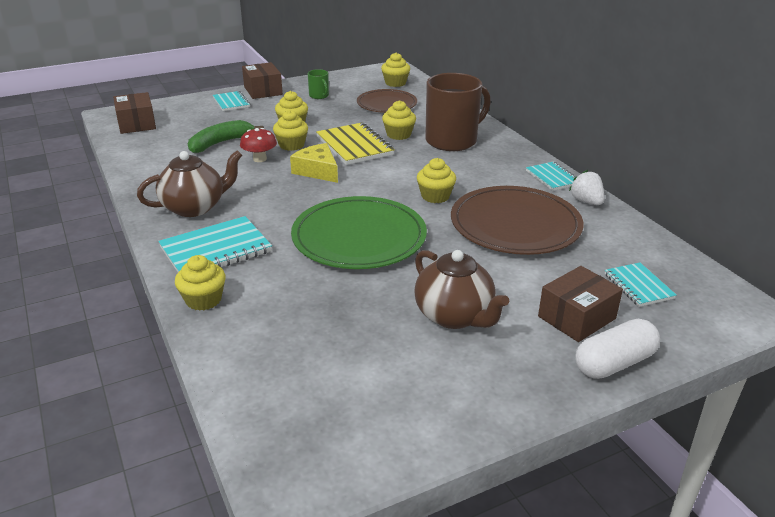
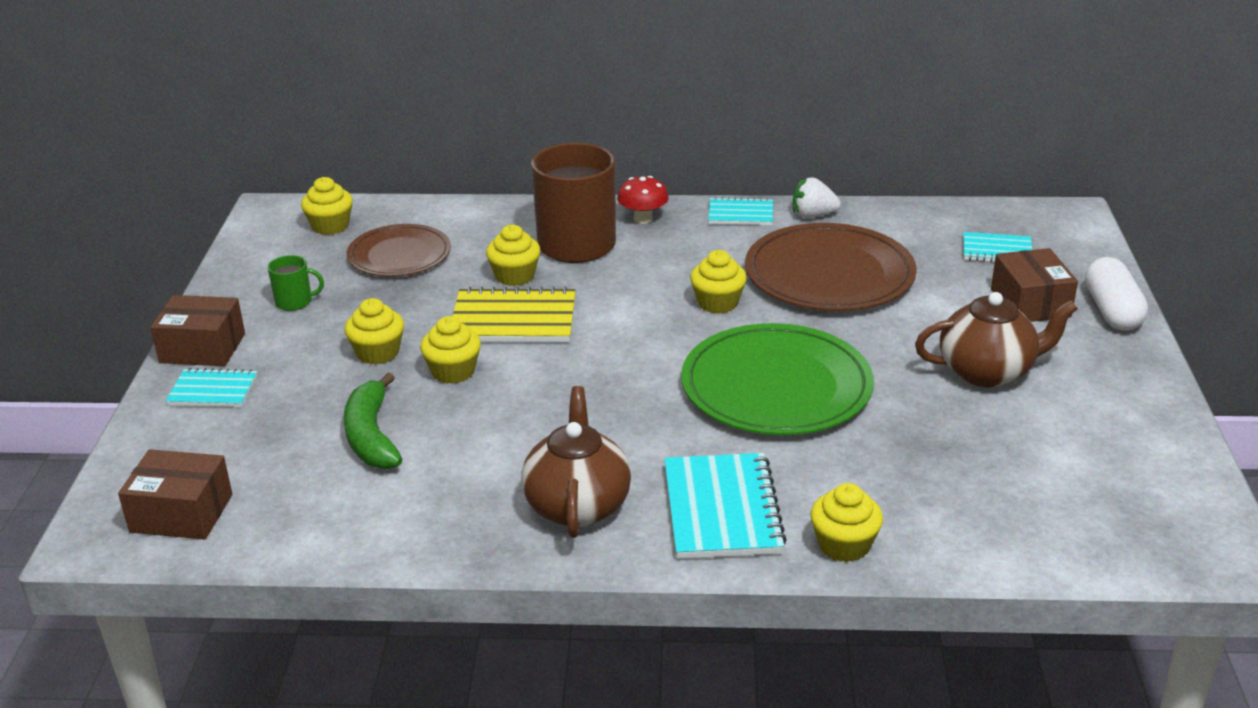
camera: 60 degrees left, 0 degrees up
red mushroom [240,128,277,162] -> red mushroom moved to [617,176,669,224]
yellow cheese [290,143,338,183] -> none

